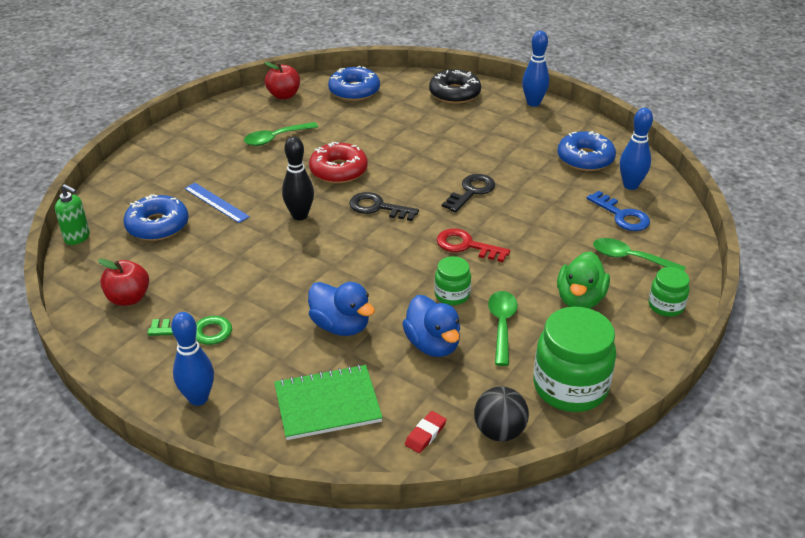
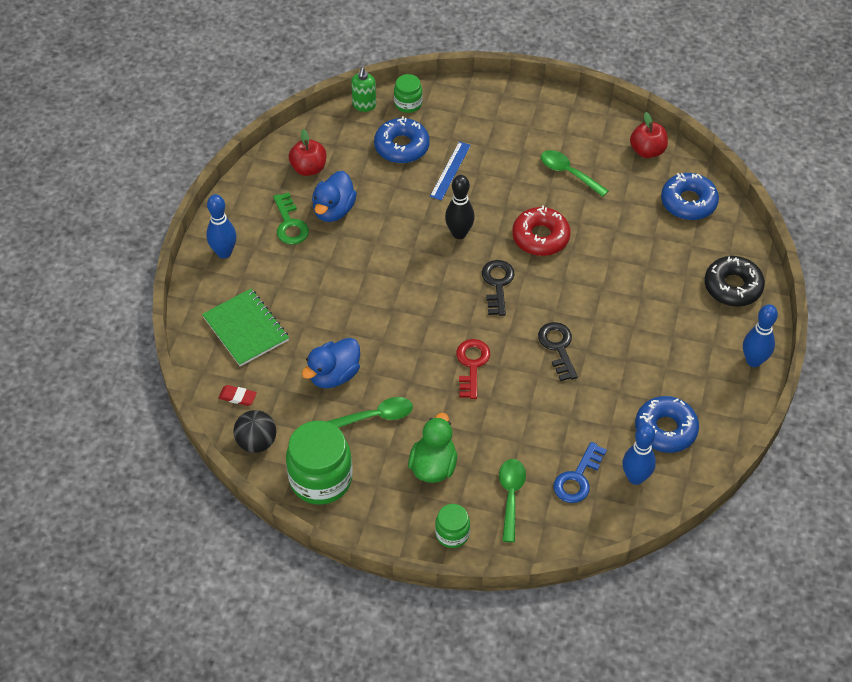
camera: 70 degrees right, 15 degrees up
blue duck [308,282,375,336] -> blue duck moved to [312,171,357,222]
green jar [434,256,471,305] -> green jar moved to [394,74,422,113]
black key [442,174,495,212] -> black key turned 120 degrees counterclockwise [538,322,578,381]
green duck [557,252,610,309] -> green duck turned 105 degrees clockwise [408,413,457,483]

